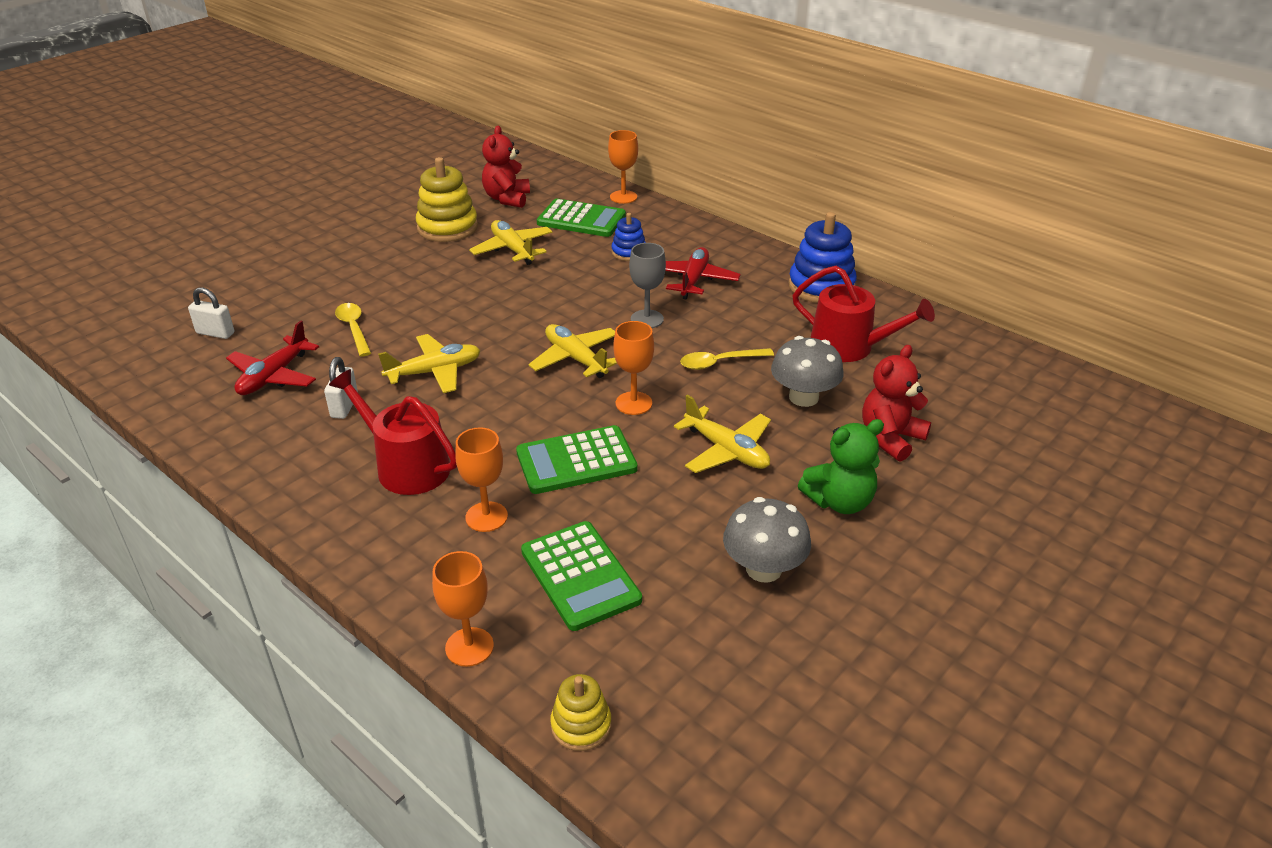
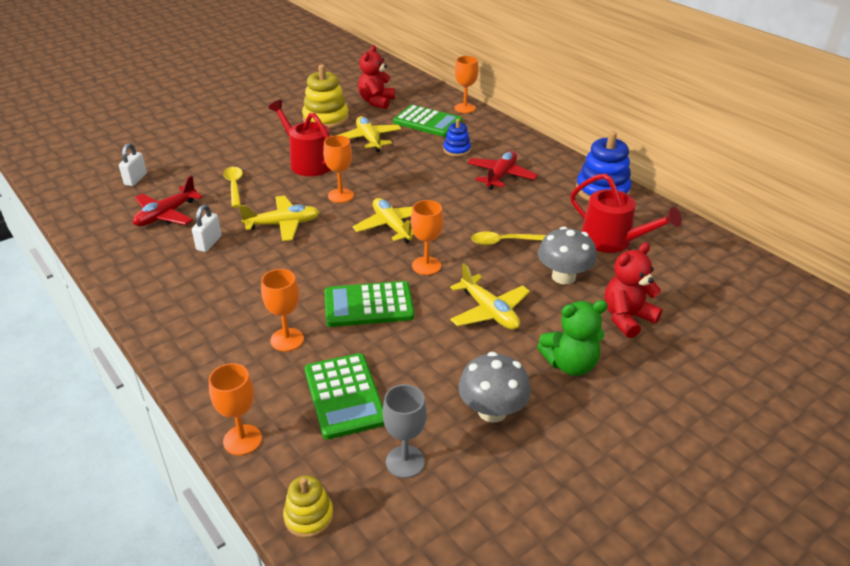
camera: 10 degrees right, 0 degrees up
white padlock [188,287,235,339] -> white padlock turned 75 degrees clockwise [119,143,147,186]
red watering can [329,369,457,495] -> red watering can moved to [268,100,330,176]
grey goblet [629,243,666,328] -> grey goblet moved to [382,384,427,478]
none -> orange goblet [323,135,354,203]

